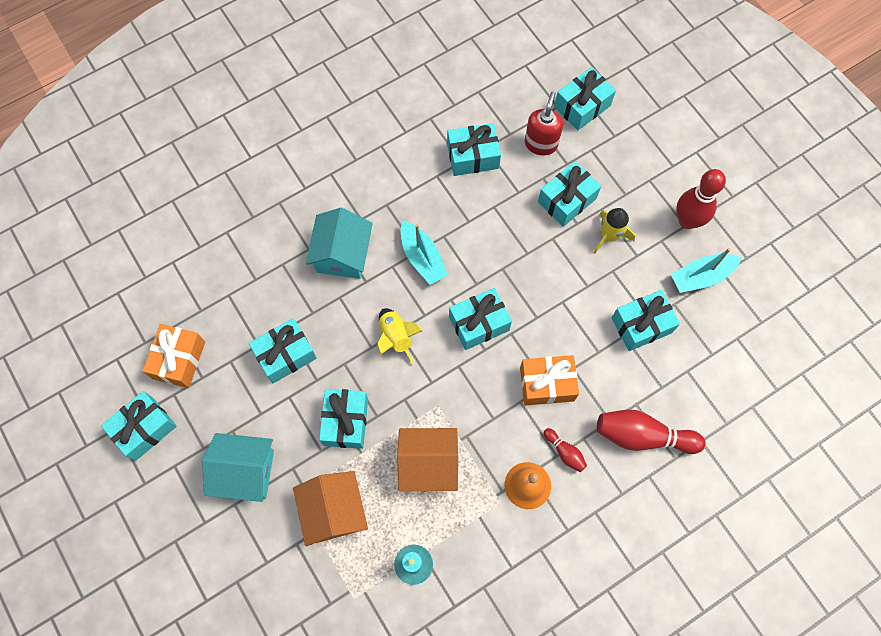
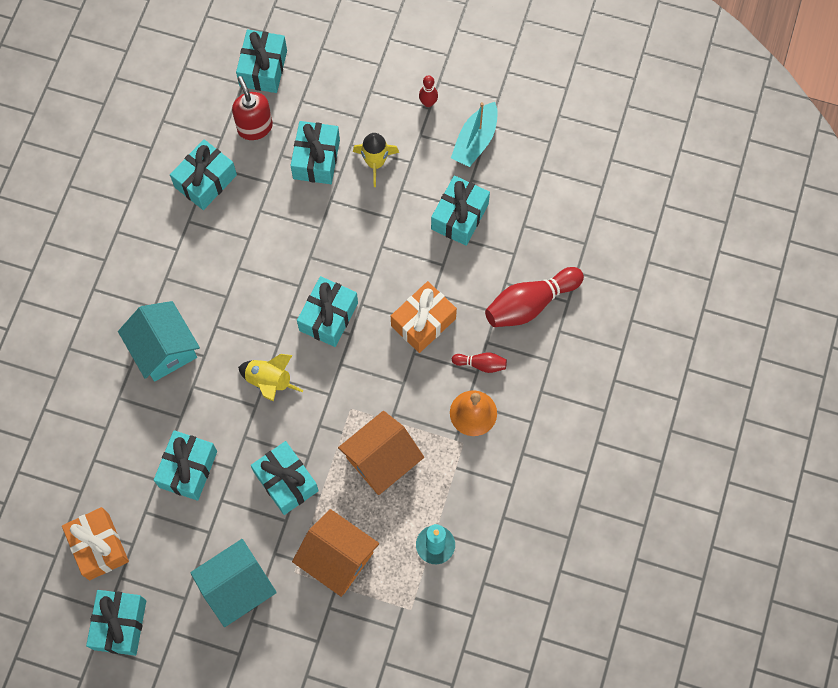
camera: 40 degrees left, 0 degrees up
turquoise boat [401,221,448,285] -> none
red bowling pin [676,169,726,229] -> red bowling pin [419,75,438,107], size x0.50

